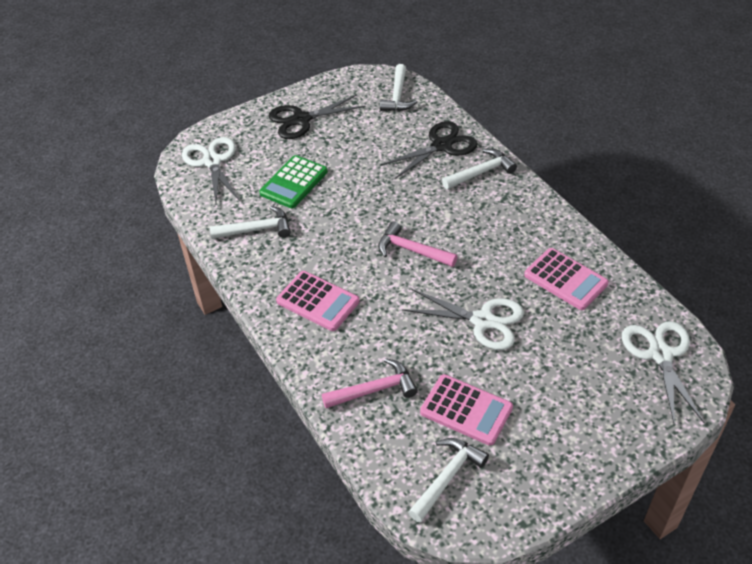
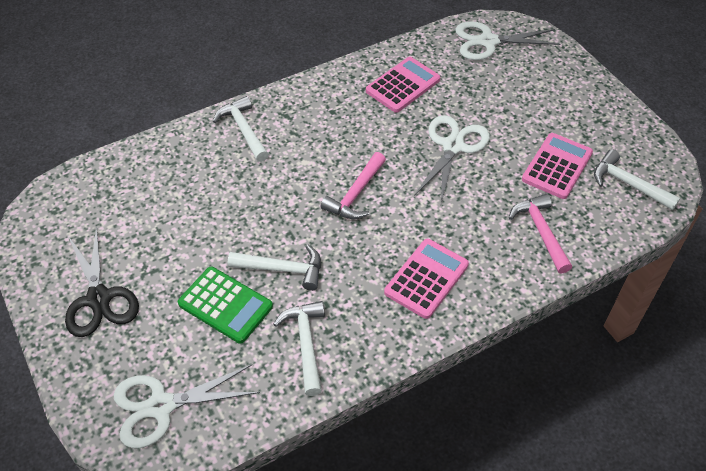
camera: 90 degrees left, 5 degrees up
white hammer [380,64,417,111] -> white hammer moved to [228,245,321,291]
black scissors [380,121,478,179] -> none

